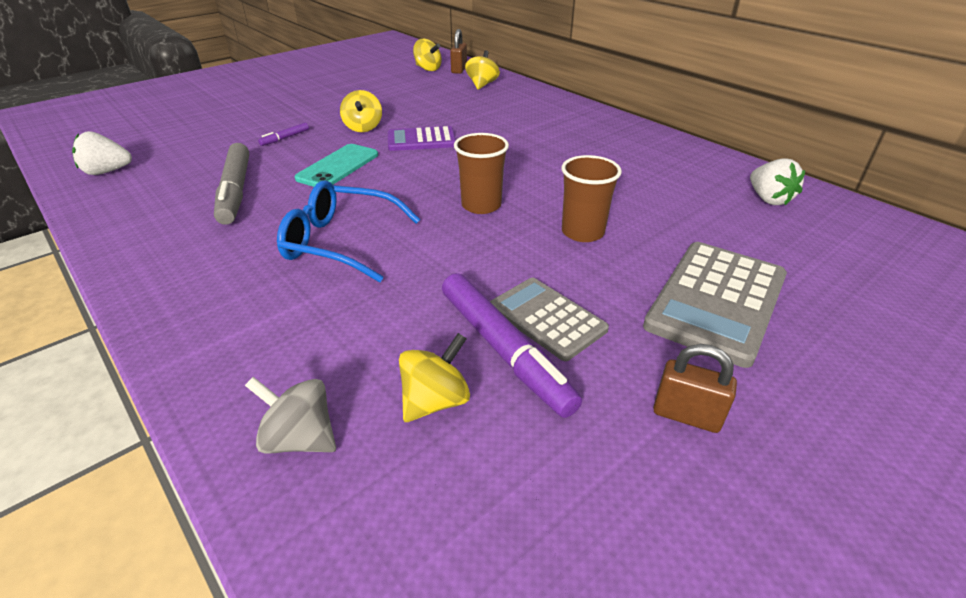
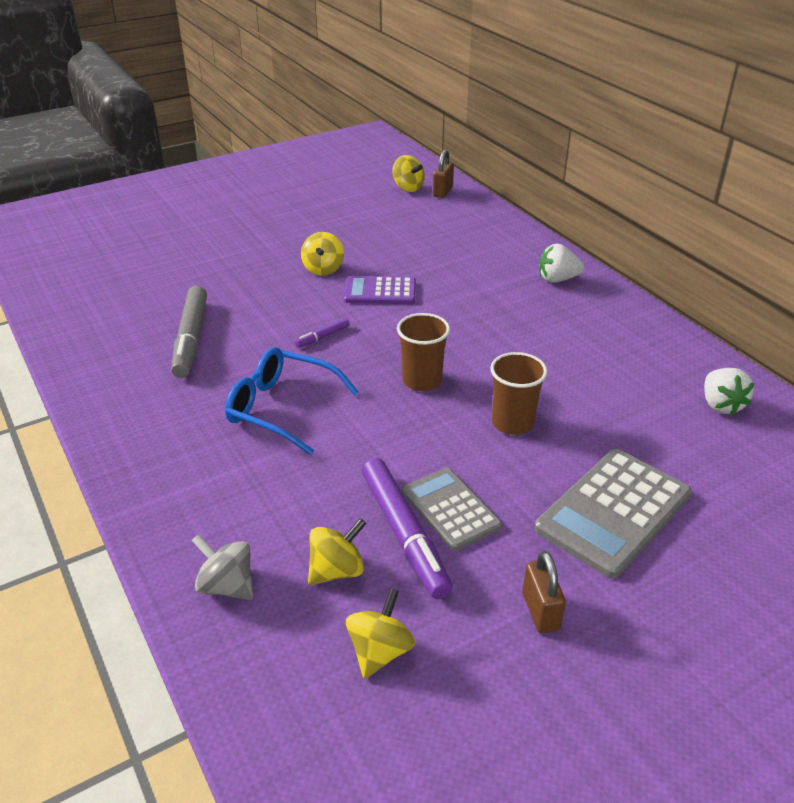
camera: 10 degrees right, 0 degrees up
white strawberry [72,131,132,175] -> white strawberry moved to [539,244,584,283]
purple marker [258,122,309,146] -> purple marker moved to [295,318,350,348]
turquoise phone [295,144,378,187] -> none
yellow spinning top [465,50,500,90] -> yellow spinning top moved to [346,588,415,679]
brown padlock [653,344,737,433] -> brown padlock turned 45 degrees clockwise [522,551,566,633]

